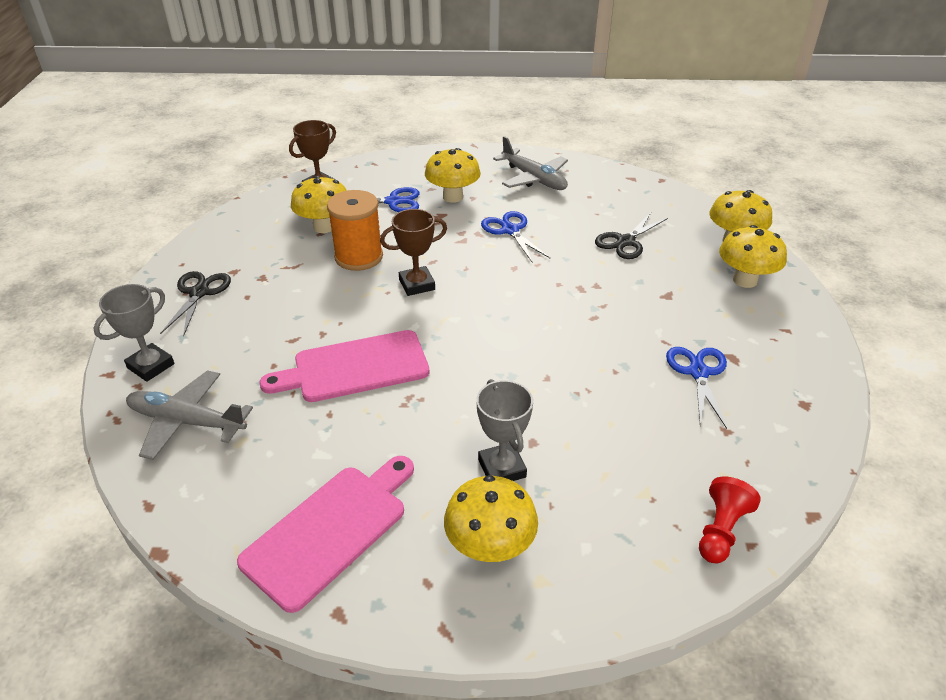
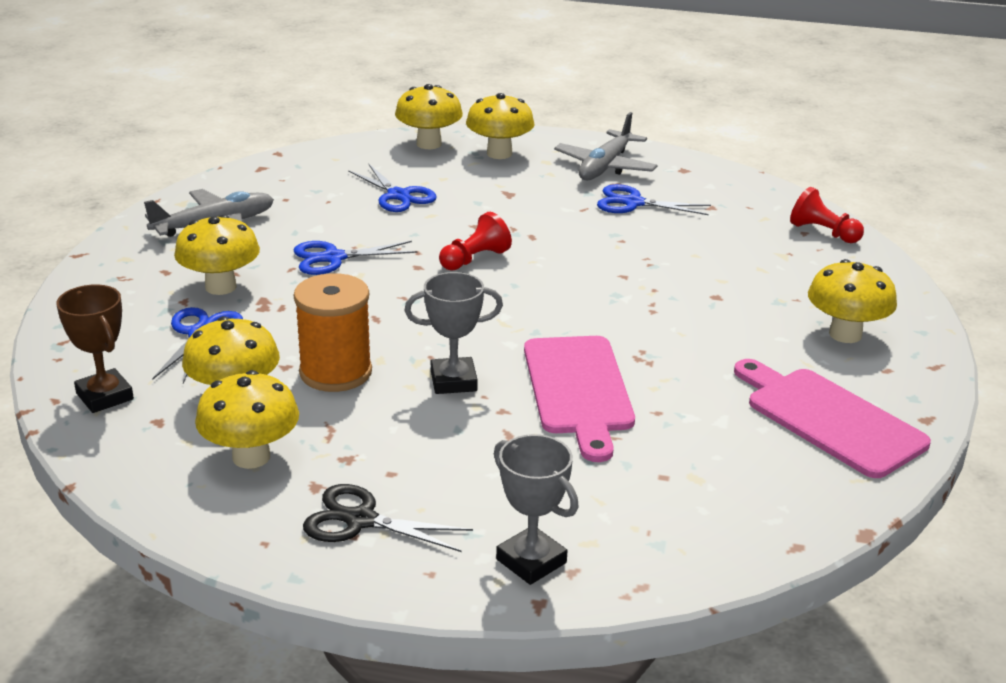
camera: 80 degrees left, 10 degrees down
grey plane [126,370,253,460] -> grey plane moved to [554,112,658,180]
brown trophy [380,209,447,296] -> none
grey trophy [476,379,533,481] -> grey trophy moved to [404,272,503,394]
black scissors [595,213,668,259] -> blue scissors [348,163,437,212]
none -> yellow mushroom [195,370,299,469]
none -> red pawn [439,212,512,271]

